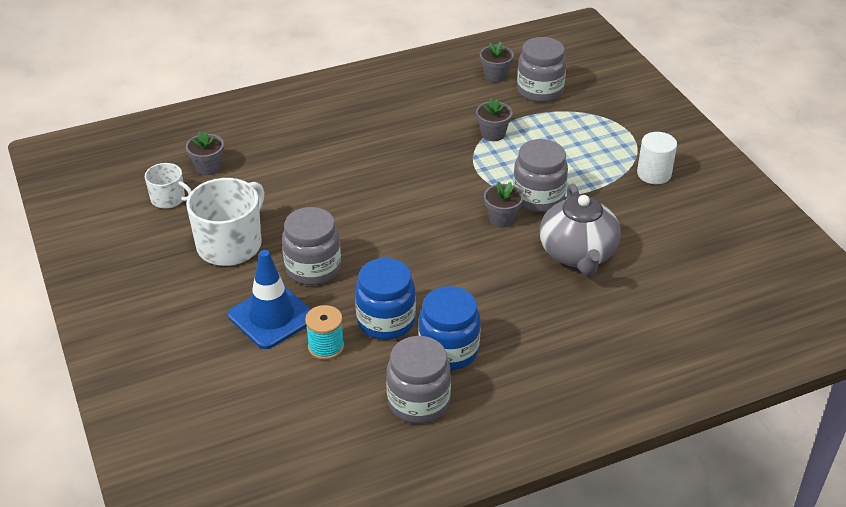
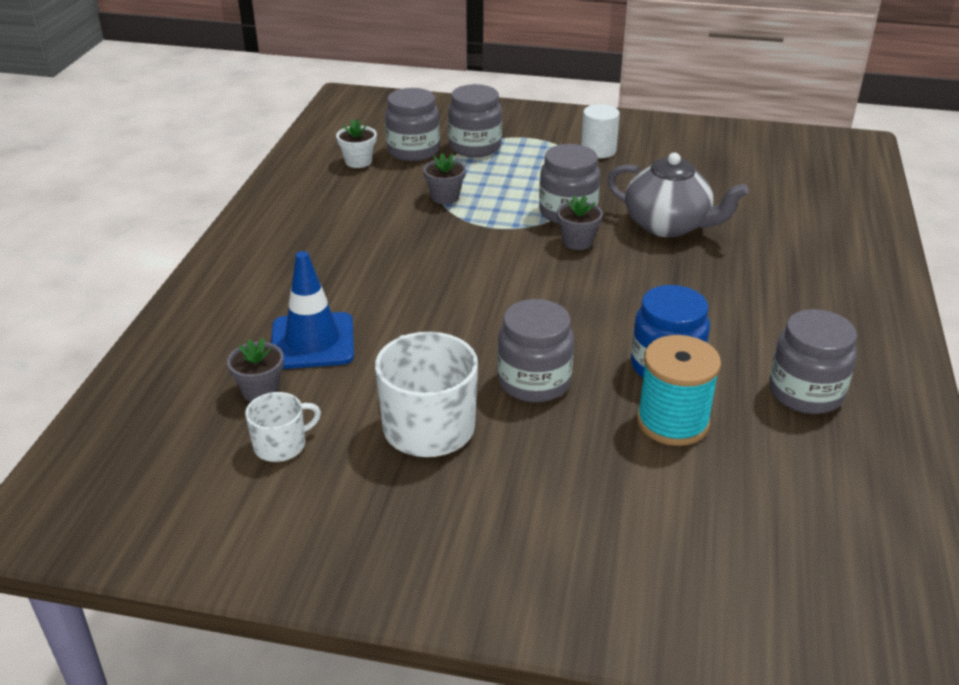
camera: 55 degrees left, 5 degrees down
blue traffic cone [228,250,311,349] -> blue traffic cone moved to [271,251,354,369]
turquoise spool [305,305,344,360] -> turquoise spool [637,335,721,446], size x1.55
blue jar [418,286,481,370] -> none
grey flower pot [480,42,514,83] -> white flower pot [336,119,377,168]
none -> grey jar [448,84,502,157]

